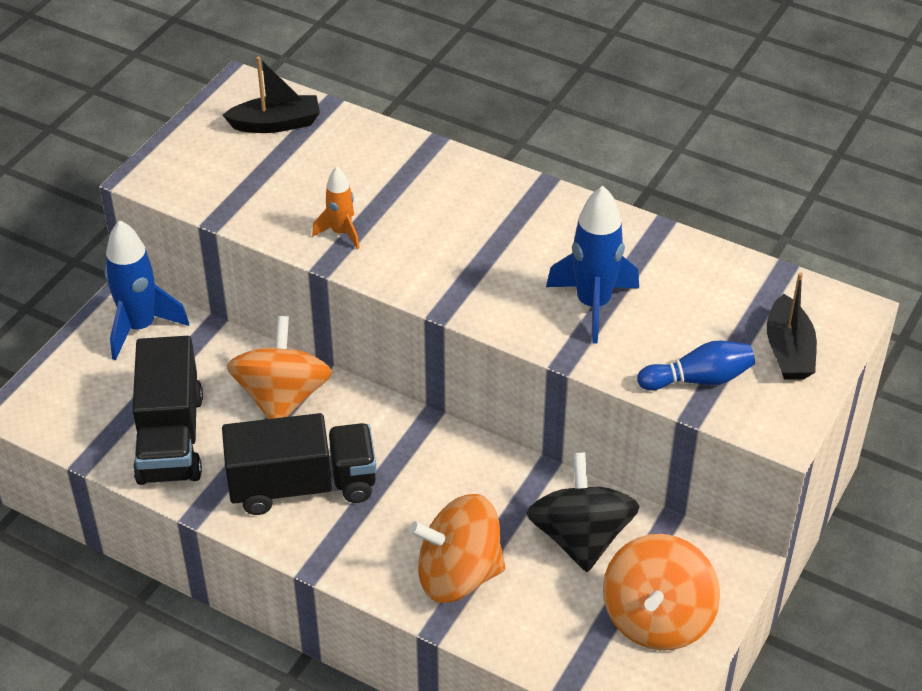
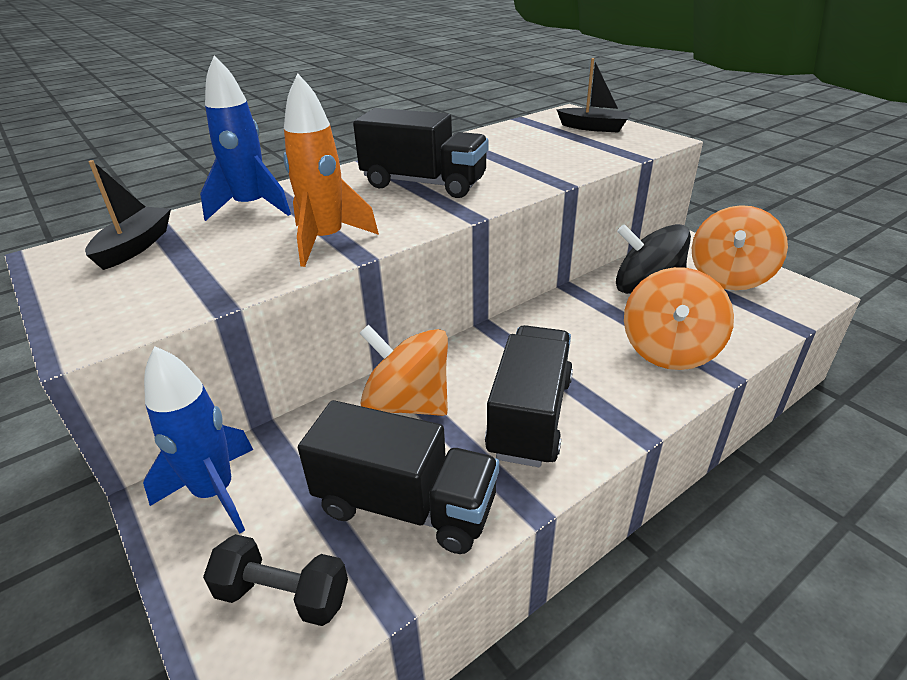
camera: 65 degrees left, 10 degrees down
orange rocket [312,167,360,249] -> orange rocket [283,74,379,267], size x1.74
blue rocket [546,186,639,344] -> blue rocket moved to [200,55,291,221]
orange spinning top [603,534,720,650] -> orange spinning top turned 75 degrees clockwise [692,205,788,290]
blue bowling pin [637,341,755,391] -> none
none -> black dumbbell [203,534,348,626]
none -> black truck [353,108,489,198]

